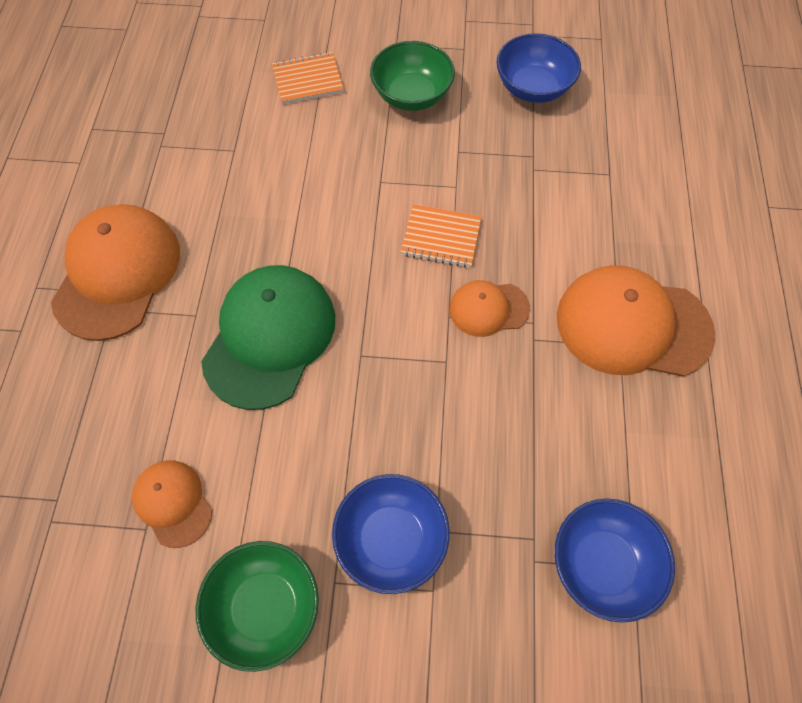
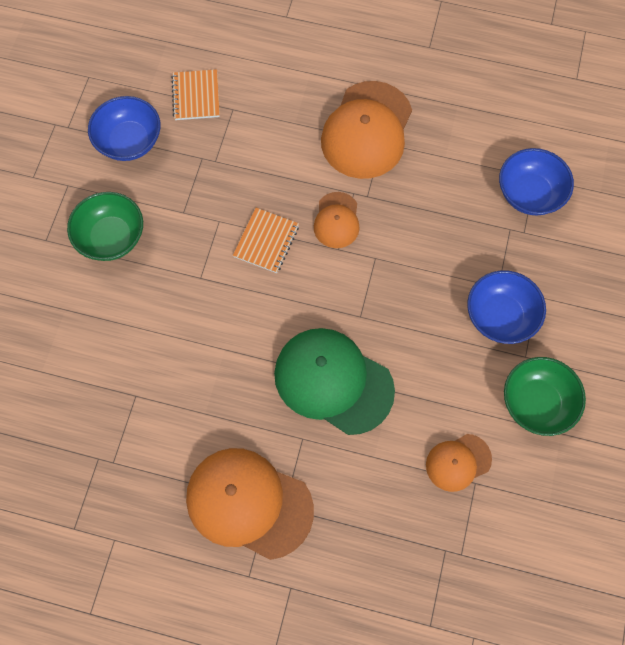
camera: 80 degrees left, 5 degrees up
orange notebook [272,52,344,104] -> orange notebook moved to [171,69,220,120]

